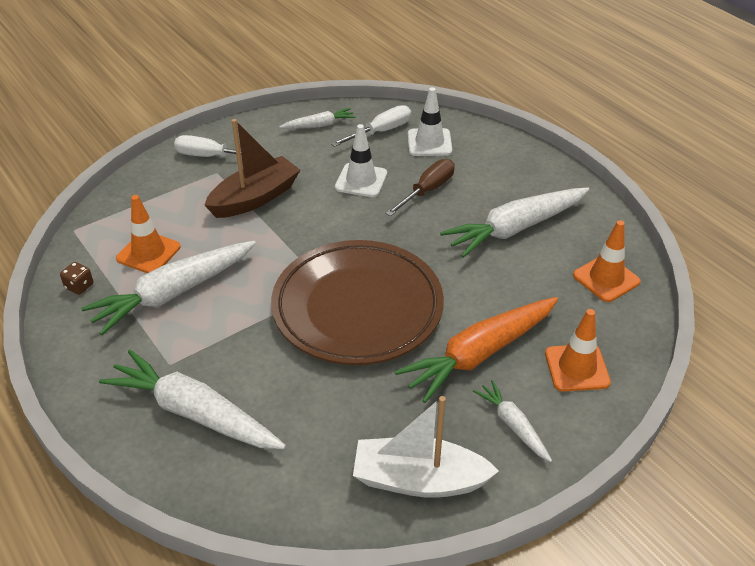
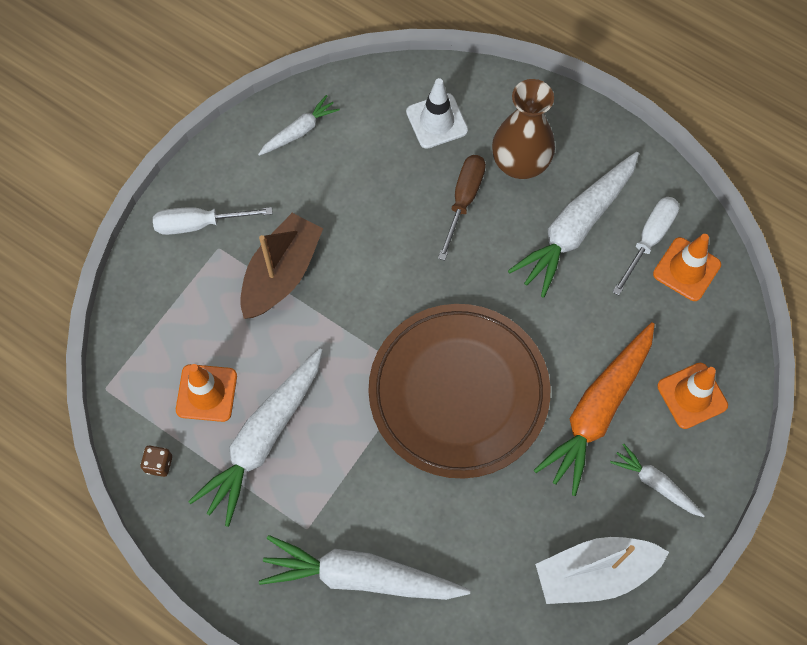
camera: 20 degrees left, 25 degrees up
white screwdriver [331,105,411,147] -> white screwdriver moved to [612,197,679,296]
white traffic cone [335,124,387,197] -> none
none -> brown vase [492,79,555,179]

